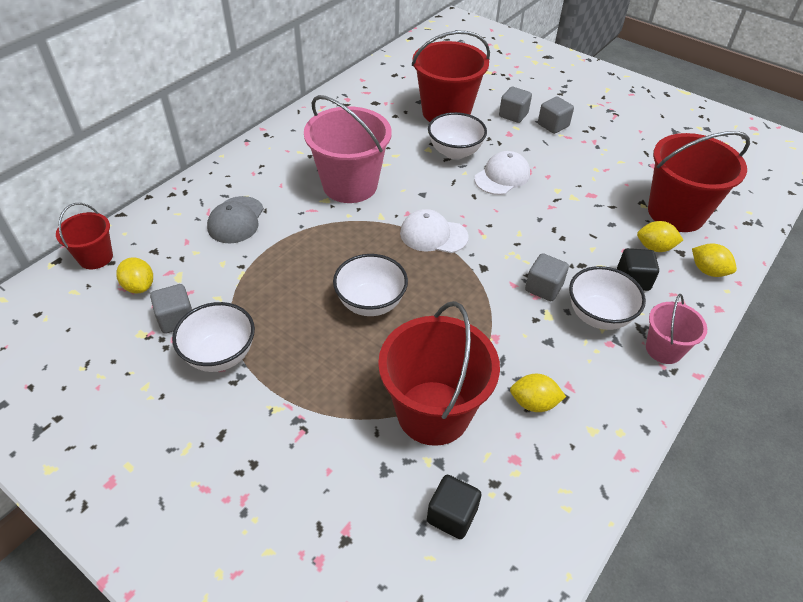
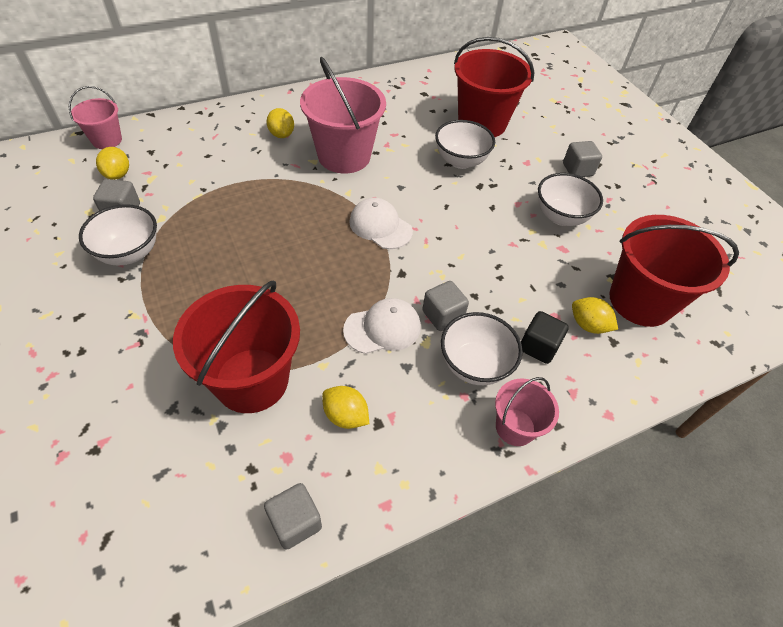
camera: 25 degrees right, 5 degrees up
red bucket [56,203,113,269] -> pink bucket [69,86,122,149]
grey cap [207,196,264,243] -> none
white bowl [333,254,408,316] -> white bowl moved to [538,173,603,226]
black cube [427,475,481,539] -> none
white cap [474,151,530,195] -> white cap moved to [343,298,421,354]
grey cube [499,87,532,123] -> grey cube moved to [264,483,322,550]
yellow lemon [692,243,737,277] -> yellow lemon moved to [267,108,294,138]

